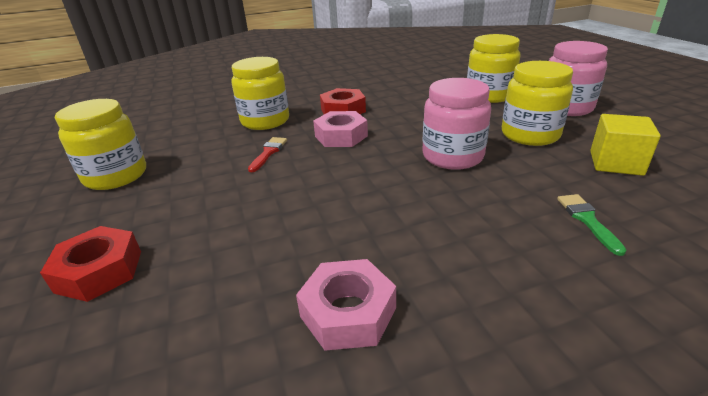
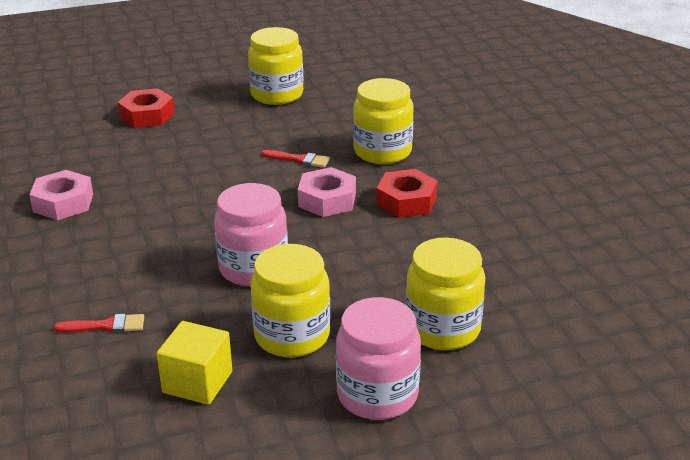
camera: 90 degrees right, 0 degrees up
green brush [557,194,626,256] -> red brush [54,314,144,333]

